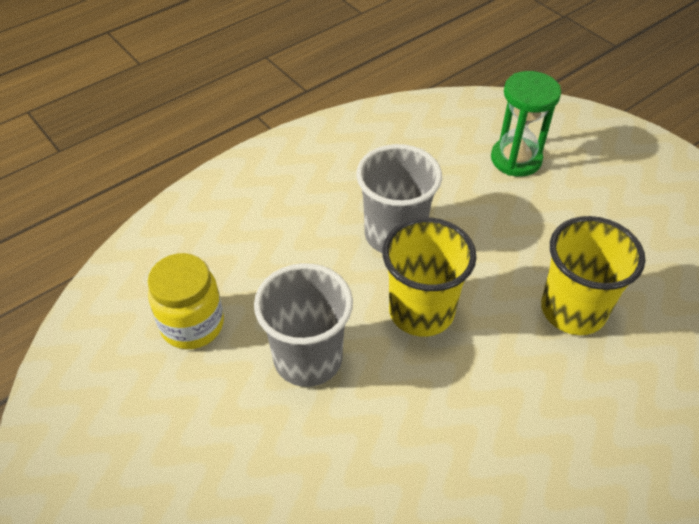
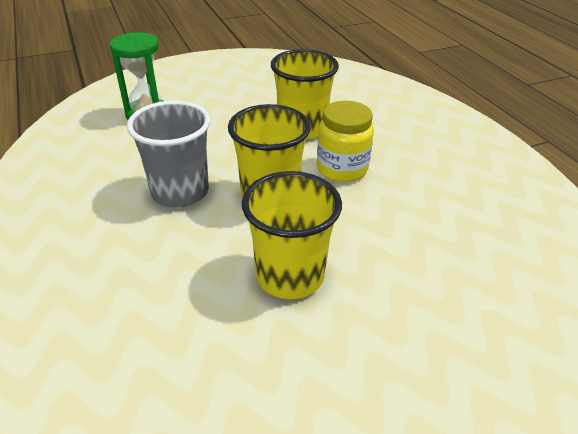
camera: 75 degrees left, 10 degrees down
yellow jar [148,253,224,349] -> yellow jar moved to [317,101,374,182]
grey cup [254,263,353,387] -> yellow cup [242,171,342,299]

